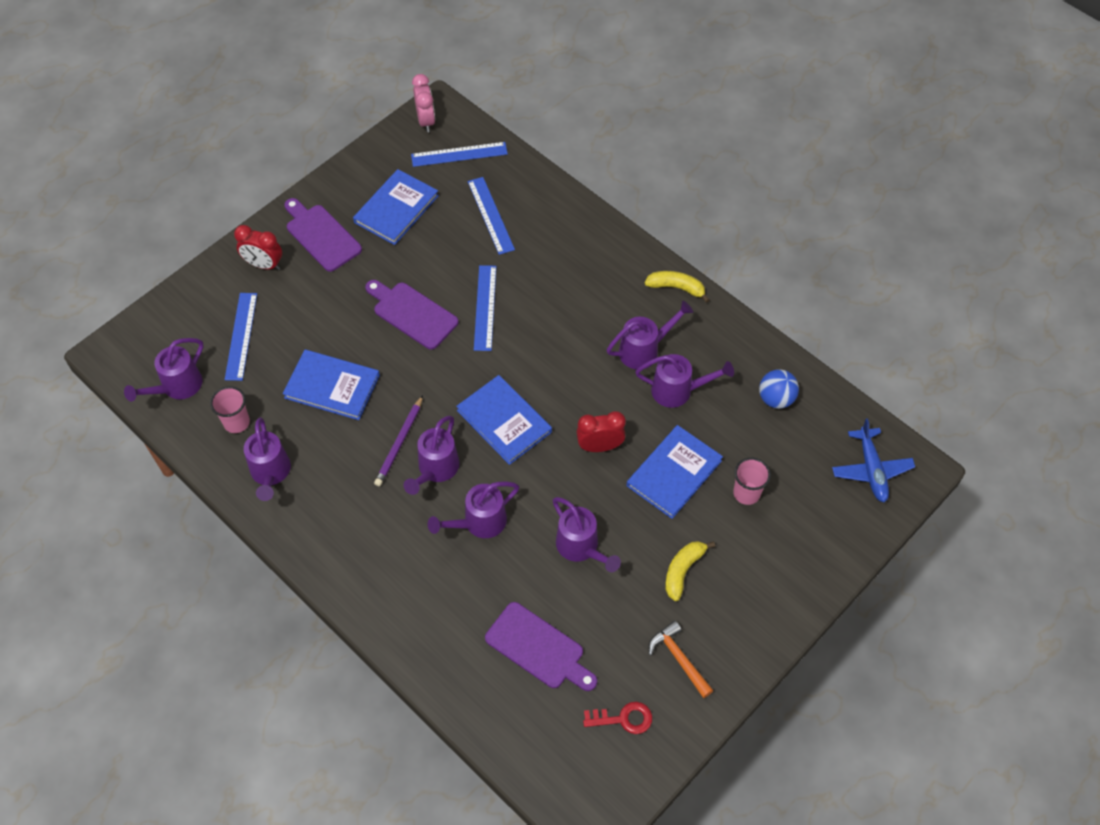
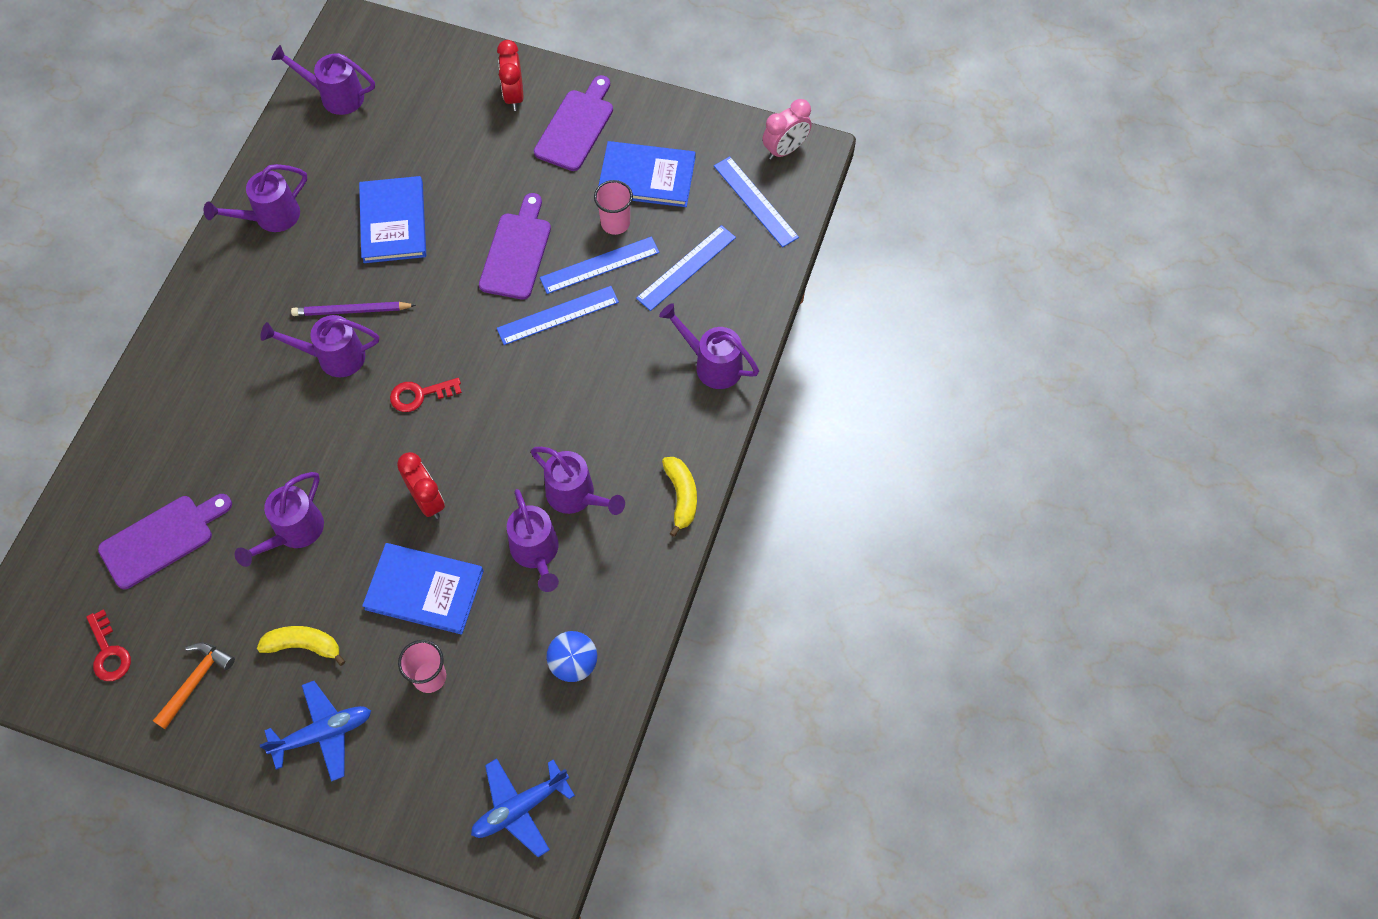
camera: 65 degrees right, 5 degrees up
pink cup [210,386,250,433] -> pink cup moved to [594,180,633,235]
blue ruler [225,293,257,381] -> blue ruler moved to [540,236,660,294]
purple watering can [428,482,519,538] -> purple watering can moved to [659,303,759,389]
blue book [456,375,552,465] -> red key [390,378,462,412]
purple cutting board [485,602,597,691] -> purple cutting board turned 135 degrees counterclockwise [98,494,232,589]
none -> blue plane [260,681,371,782]

